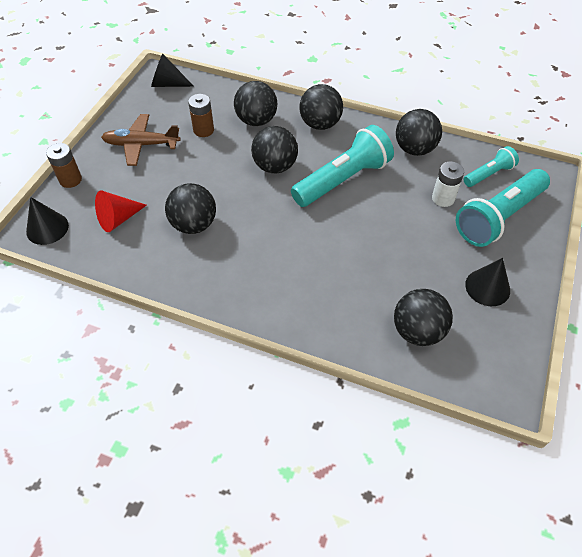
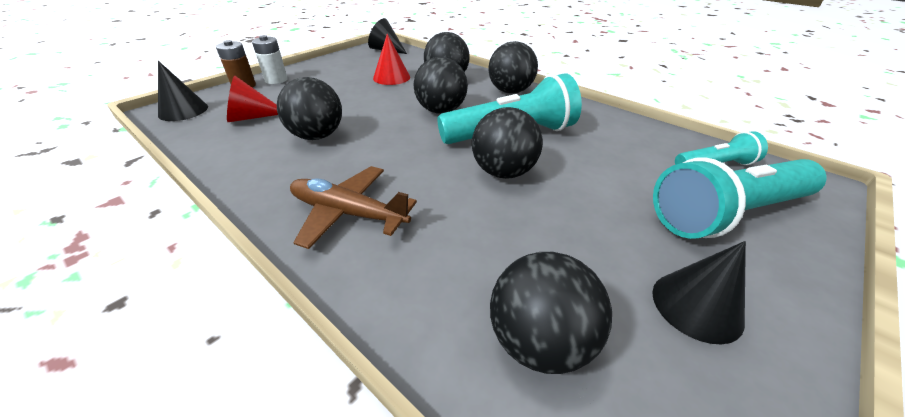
camera: 20 degrees right, 15 degrees down
brown plane [101,114,181,166] -> brown plane moved to [290,166,417,249]
brown battery [188,94,214,137] -> red cone [373,34,410,85]
black ball [396,109,442,156] -> black ball moved to [472,107,543,179]
white battery [432,162,464,207] -> white battery moved to [252,35,288,84]

